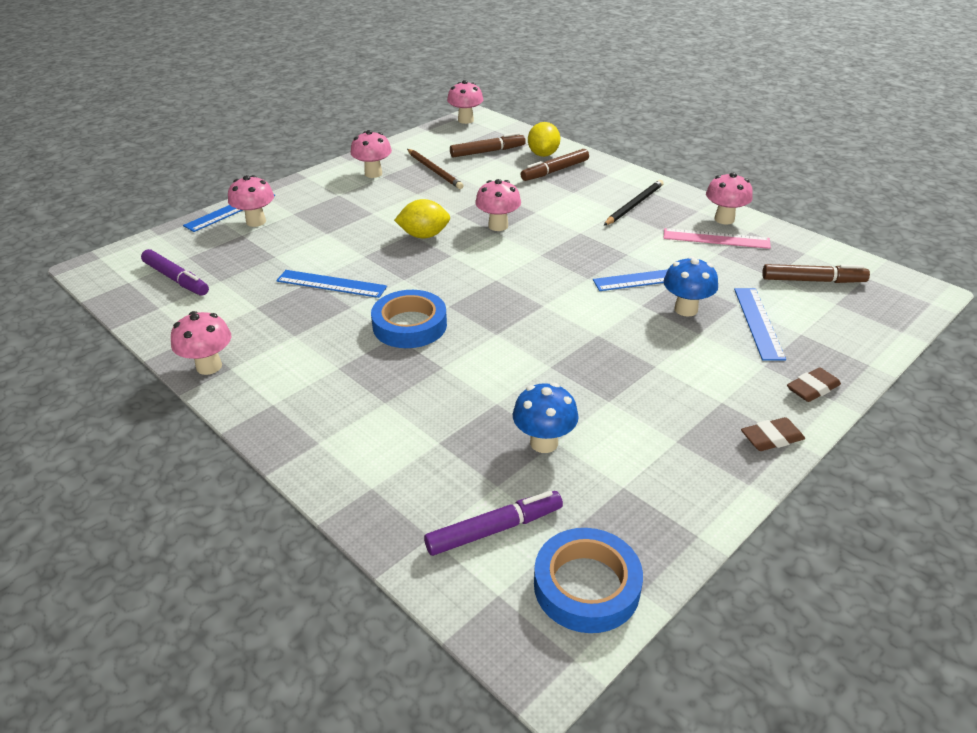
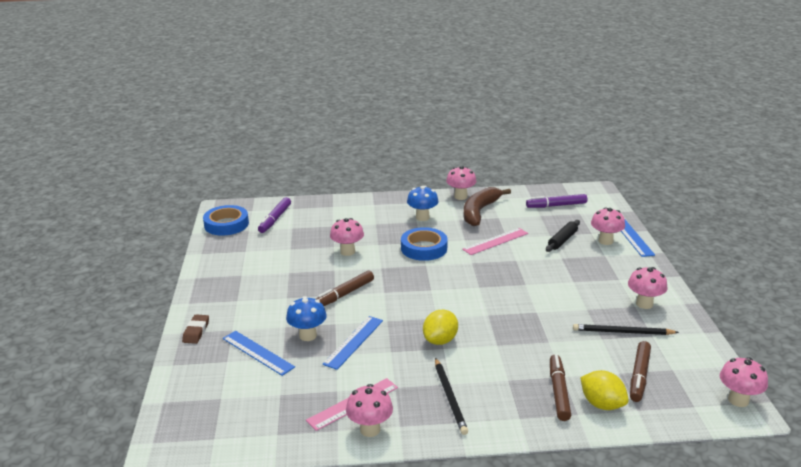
camera: 130 degrees right, 10 degrees down
blue ruler [276,270,387,298] -> pink ruler [462,228,528,255]
yellow lemon [394,199,450,238] -> yellow lemon moved to [423,310,458,345]
brown pencil [407,149,464,189] -> black pencil [573,324,679,335]
pink mushroom [475,179,521,231] -> pink mushroom moved to [330,218,364,256]
blue mushroom [513,383,579,453] -> blue mushroom moved to [407,186,439,221]
brown eraser [741,417,805,451] -> none
brown marker [762,264,870,283] -> brown marker moved to [316,271,374,306]
none -> brown banana [464,187,511,226]
none -> black rolling pin [546,220,580,252]

